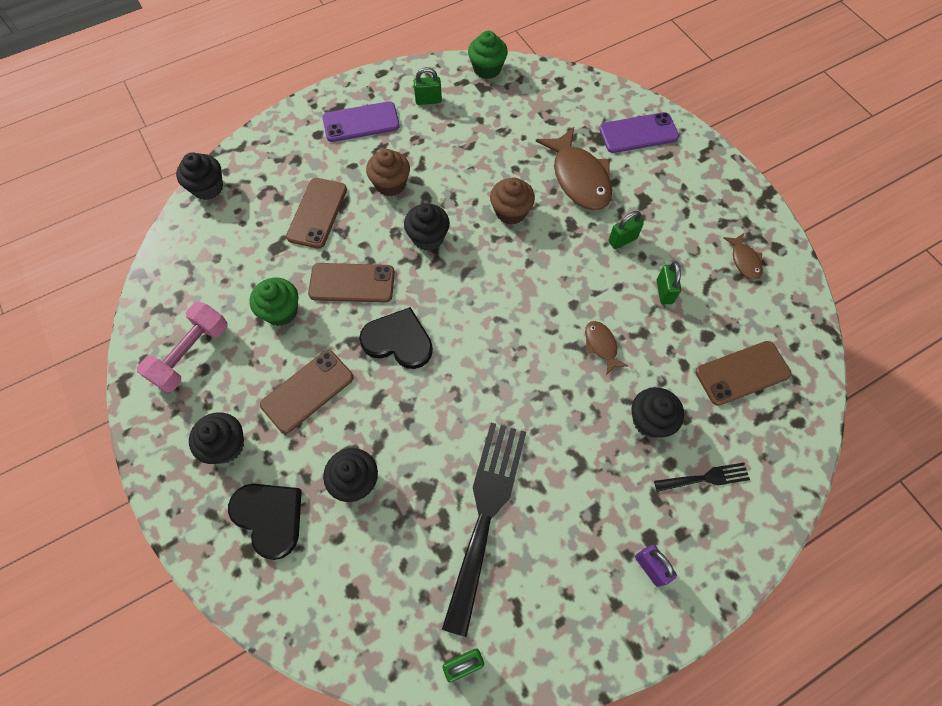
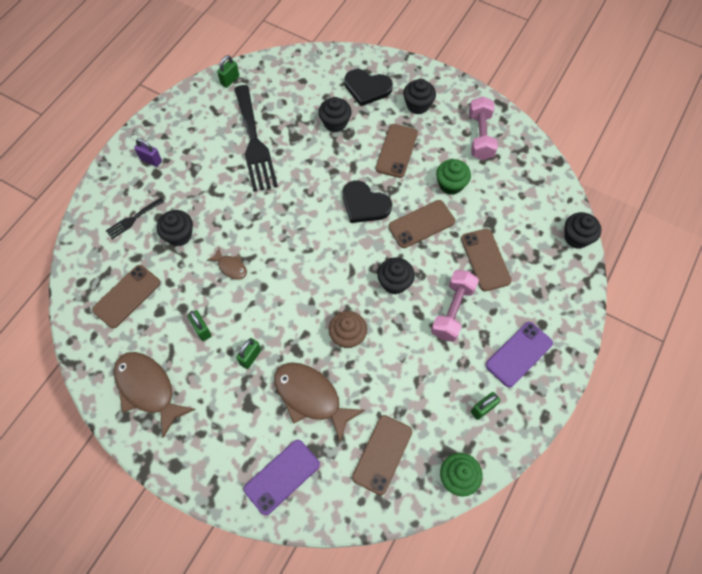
camera: 150 degrees right, 0 degrees up
black heart [359,307,433,369] -> black heart turned 45 degrees clockwise [343,181,392,223]
brown cupcake [366,149,410,196] -> pink dumbbell [431,270,479,342]
brown fish [723,233,763,280] -> brown fish [114,352,196,438], size x2.03
none -> brown phone [352,415,412,495]

